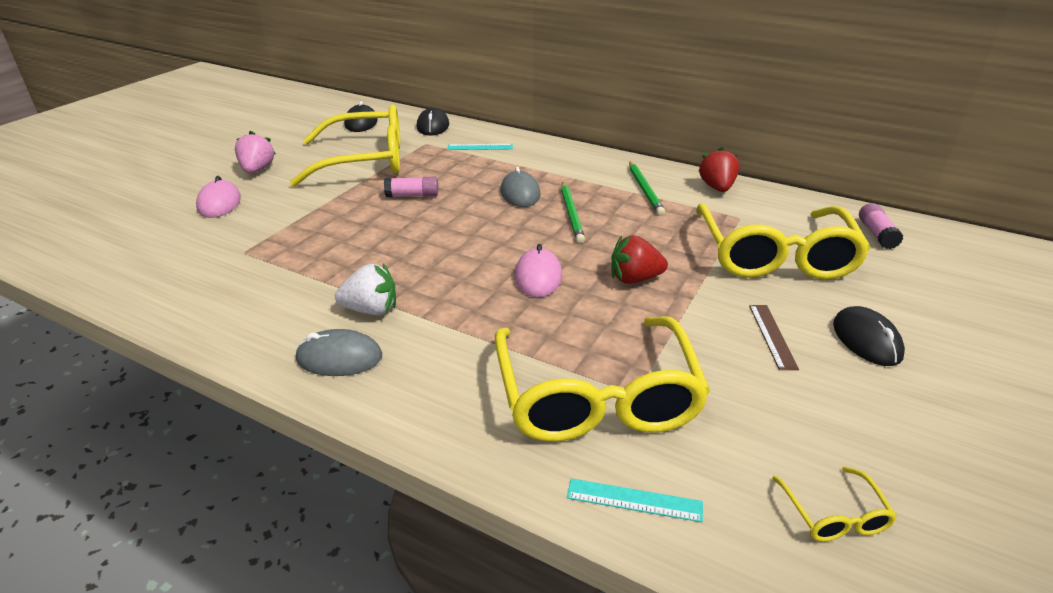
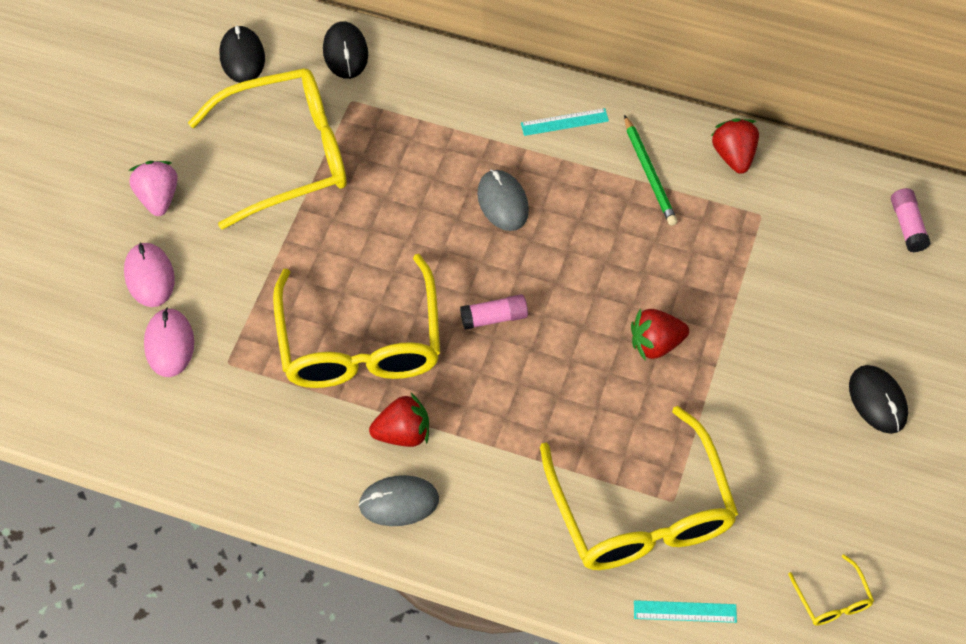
camera: 10 degrees left, 25 degrees up
white strawberry [335,264,396,315] -> red strawberry [369,393,429,447]
pink glue stick [384,177,438,197] -> pink glue stick moved to [460,294,528,330]
turquoise ruler [447,144,513,150] -> turquoise ruler moved to [521,108,609,136]
pink mouse [514,244,562,297] -> pink mouse moved to [144,308,194,377]
green pencil [561,182,585,243] -> none
yellow glasses [696,203,871,280] -> yellow glasses moved to [273,254,440,388]
brown ruler [749,305,799,370] -> none

